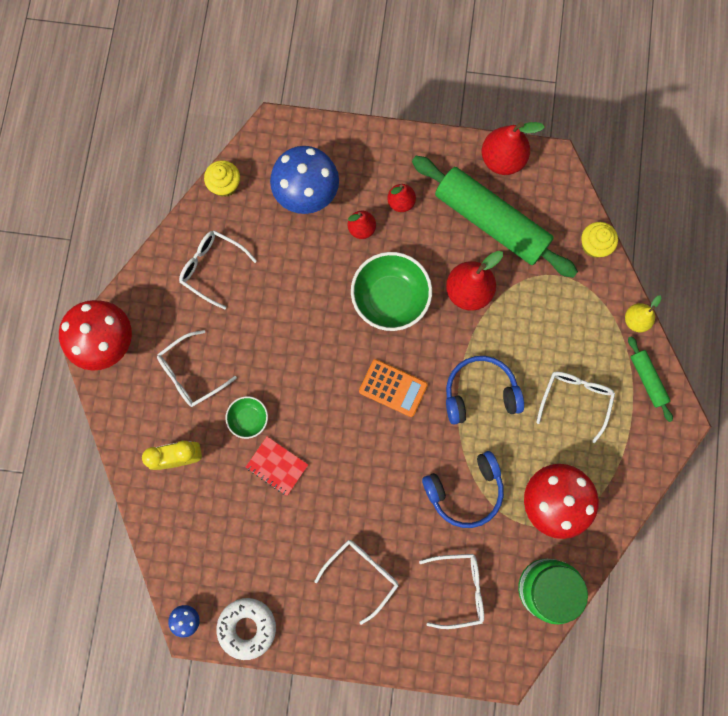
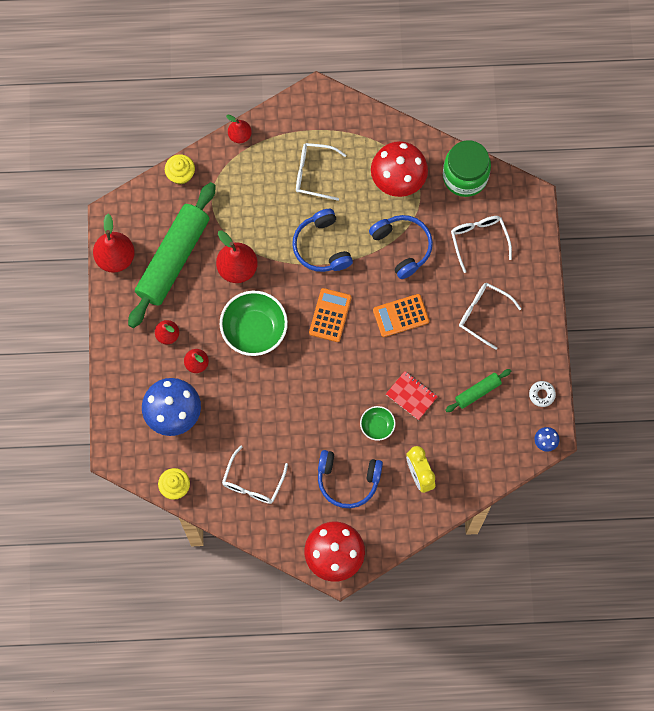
camera: 100 degrees left, 5 degrees down
white glasses [157,330,237,407] -> blue headphones [318,450,383,508]
white donut [216,598,276,660] -> white donut [529,381,556,407], size x0.56
red notebook [246,437,308,496] -> red notebook turned 75 degrees counterclockwise [386,371,438,420]
yellow pear [625,295,661,332] -> red pear [226,115,252,143]
green rolling pin [628,336,673,422] -> green rolling pin moved to [445,369,511,412]
none -> orange calculator [373,294,429,337]

